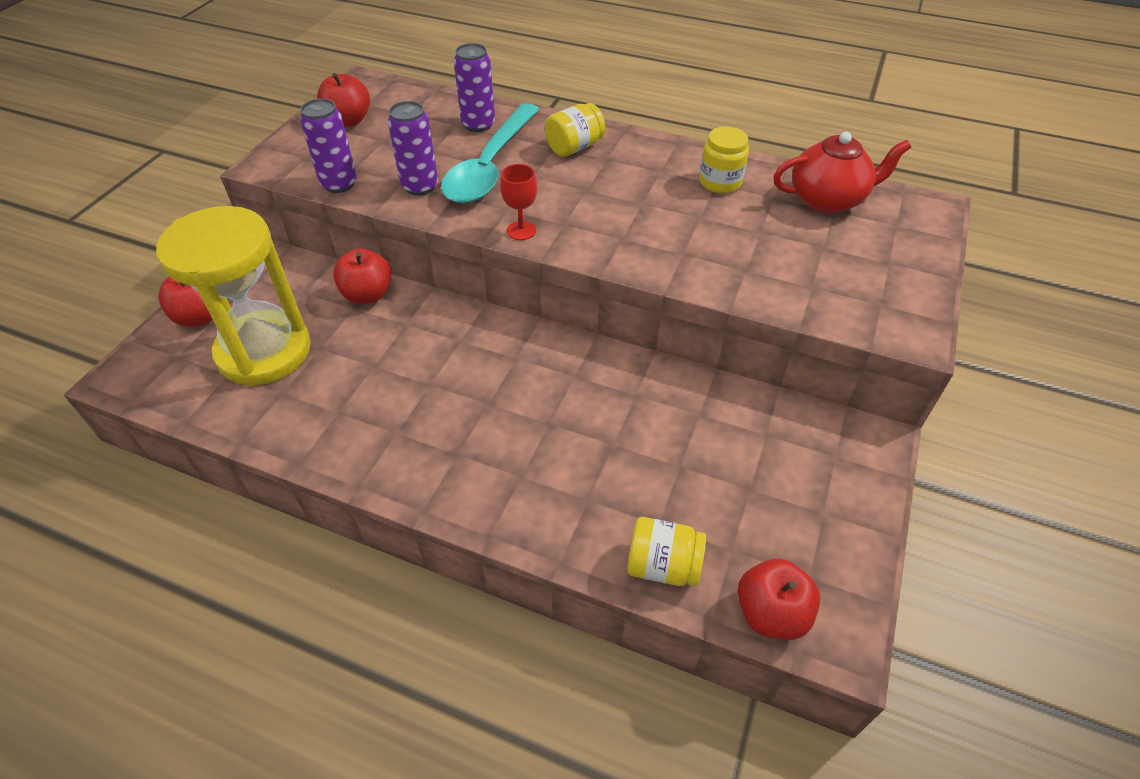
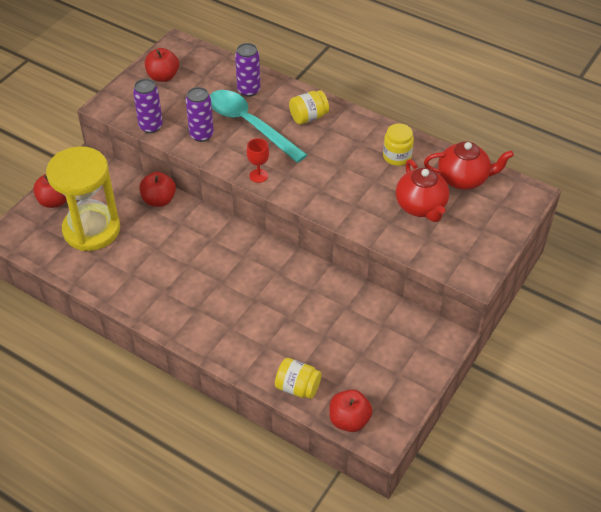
camera: 10 degrees right, 0 degrees up
turquoise spoon [441,103,539,203] -> turquoise spoon turned 105 degrees clockwise [210,90,307,163]
none -> red teapot [396,159,449,222]

